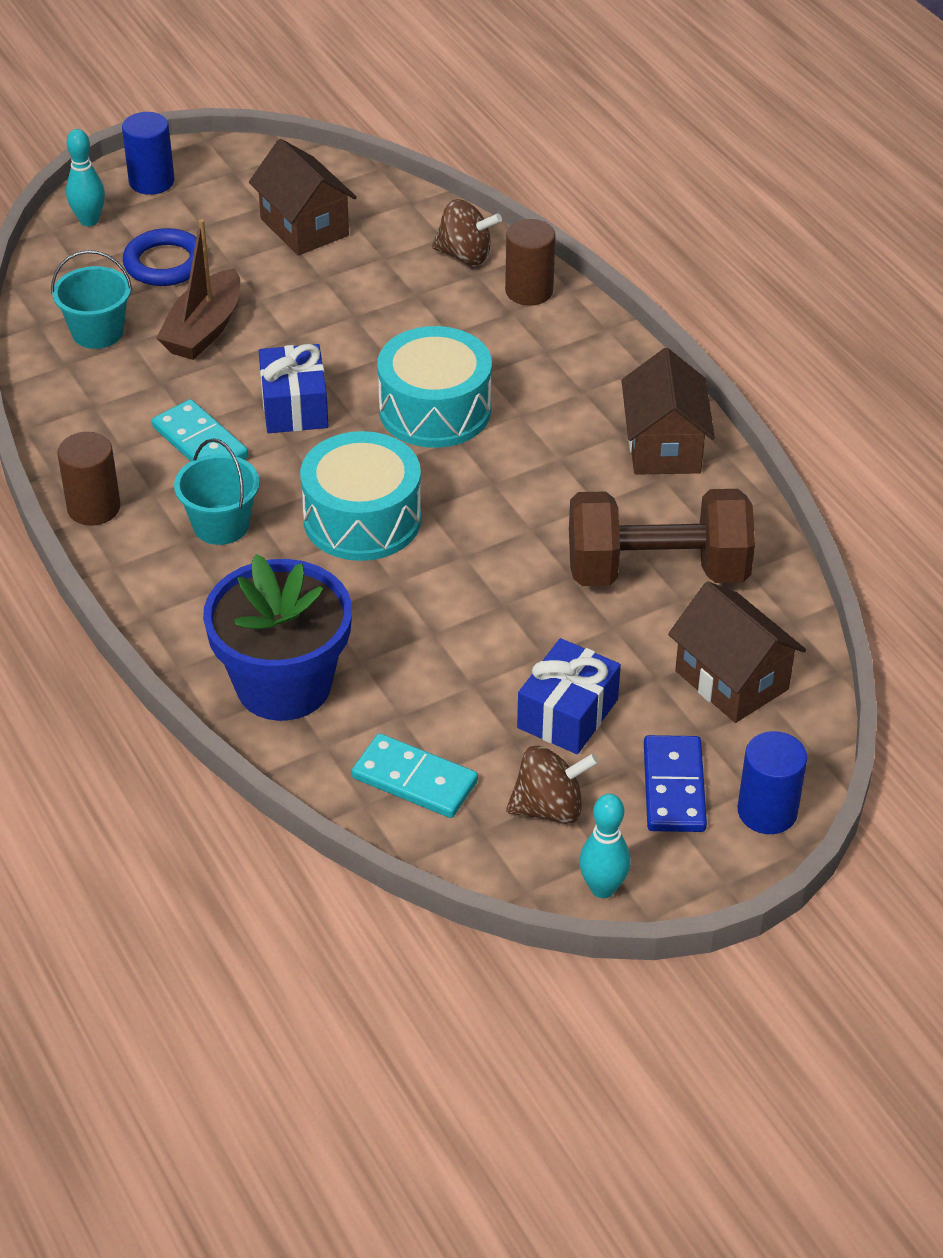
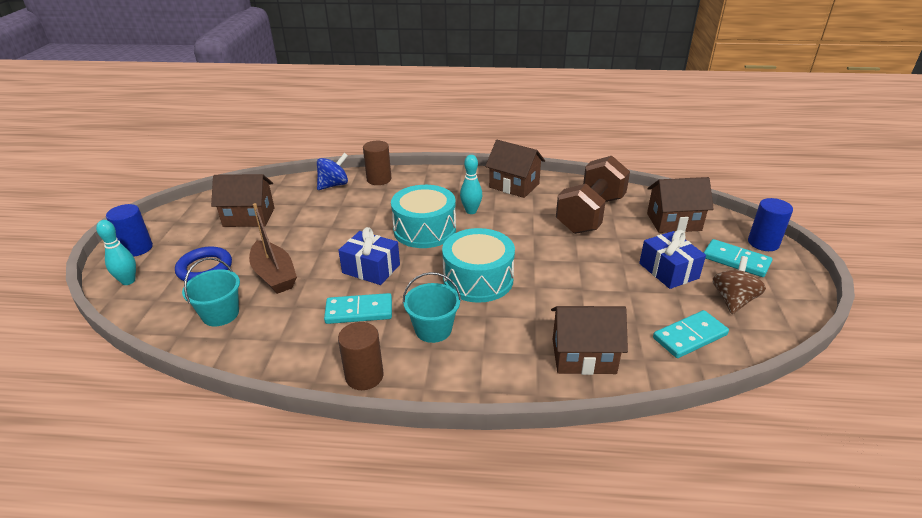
camera: 55 degrees left, 10 degrees down
blue flower pot [203,554,352,721] -> brown house [551,306,628,375]
brown spinning top [432,199,502,265] -> blue spinning top [317,153,348,190]
turquoise bowling pin [579,794,631,898] -> turquoise bowling pin moved to [460,155,482,214]
blue domino [644,735,707,832] -> turquoise domino [704,239,772,277]

